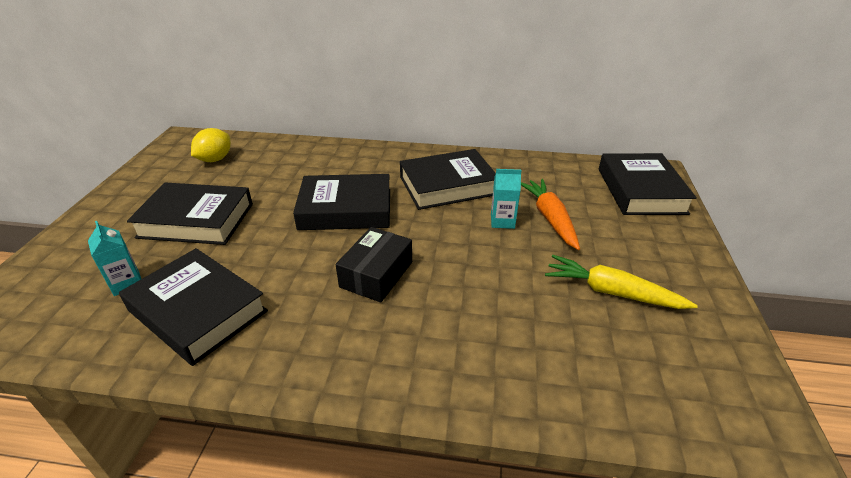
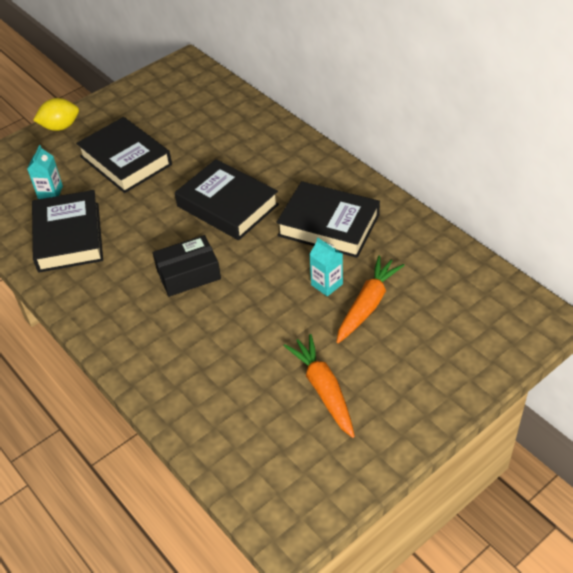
camera: 45 degrees right, 10 degrees up
yellow lemon [191,128,231,162] -> yellow lemon moved to [33,98,79,131]
yellow carrot [545,255,698,309] -> orange carrot [284,334,355,438]
black book [599,153,697,215] -> none

